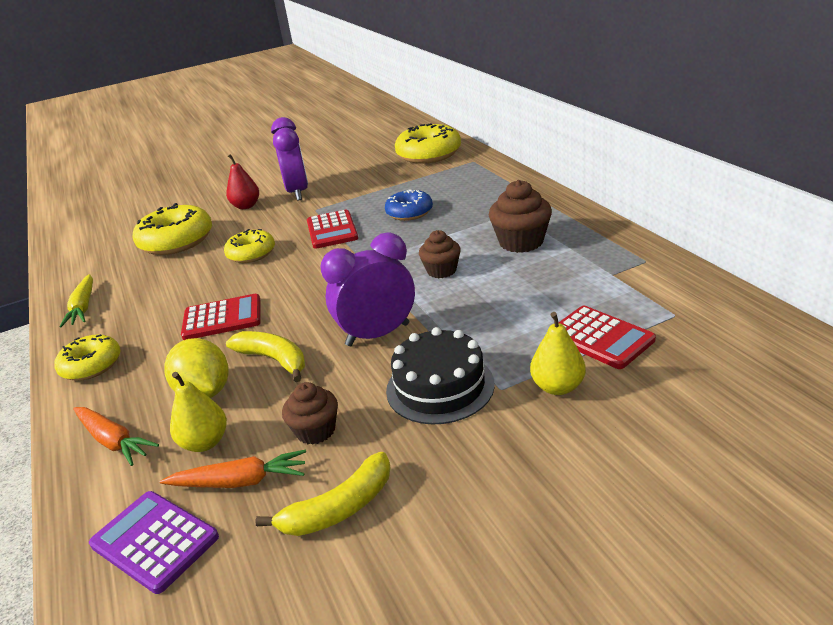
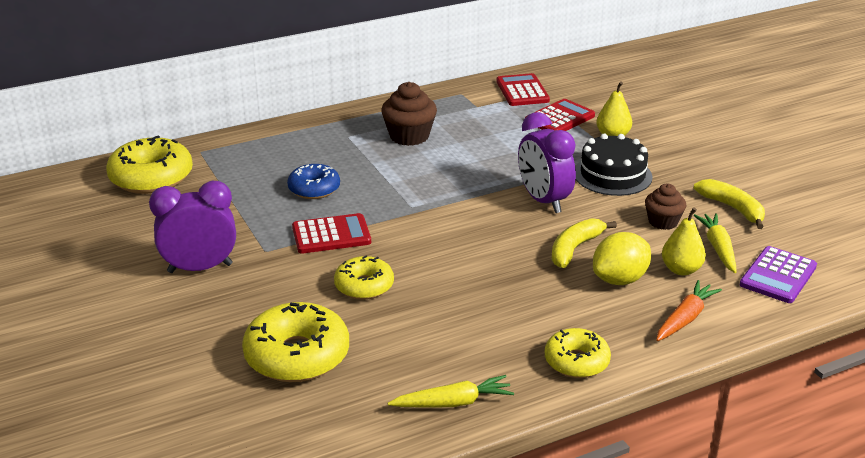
camera: 95 degrees left, 0 degrees up
orange carrot [160,450,306,488] -> yellow carrot [693,213,737,273]
red calculator [181,294,261,340] -> red calculator moved to [496,73,550,106]
red pear [226,154,259,209] -> none
brown cupcake [419,230,461,278] -> none

